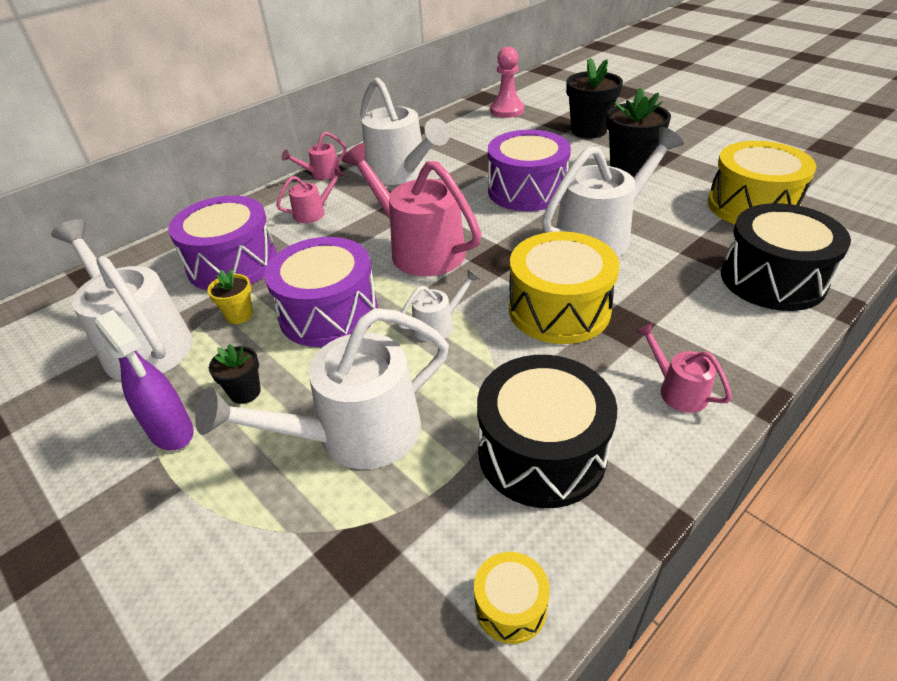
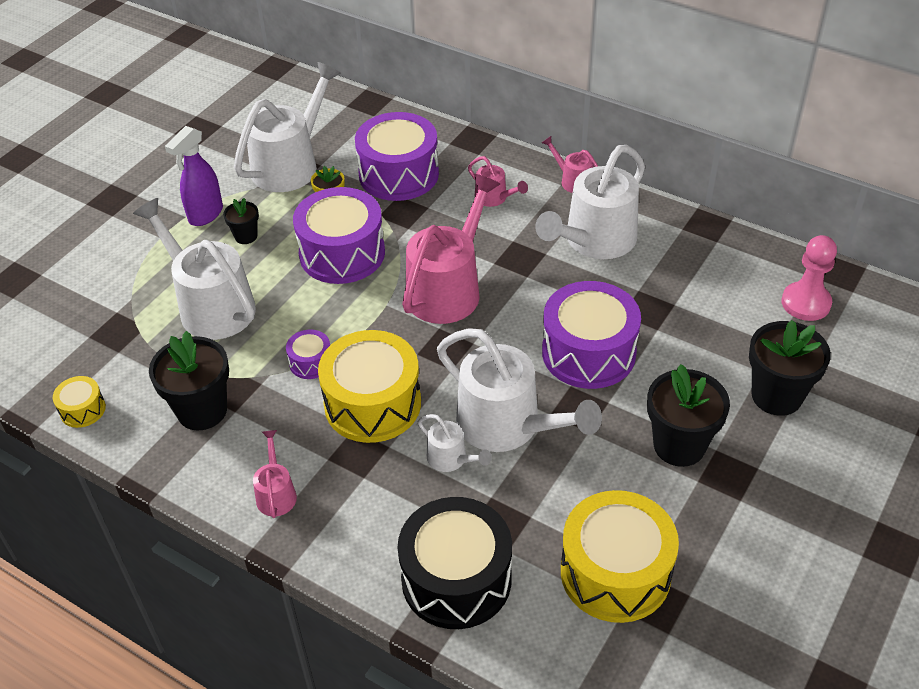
camera: 75 degrees right, 5 degrees up
white watering can [398,269,480,342] -> white watering can moved to [418,414,492,472]
black drum [477,355,617,508] -> black flower pot [149,331,229,430]
pink watering can [636,323,732,413] -> pink watering can turned 45 degrees counterclockwise [253,430,297,518]
none -> purple drum [286,330,330,379]

